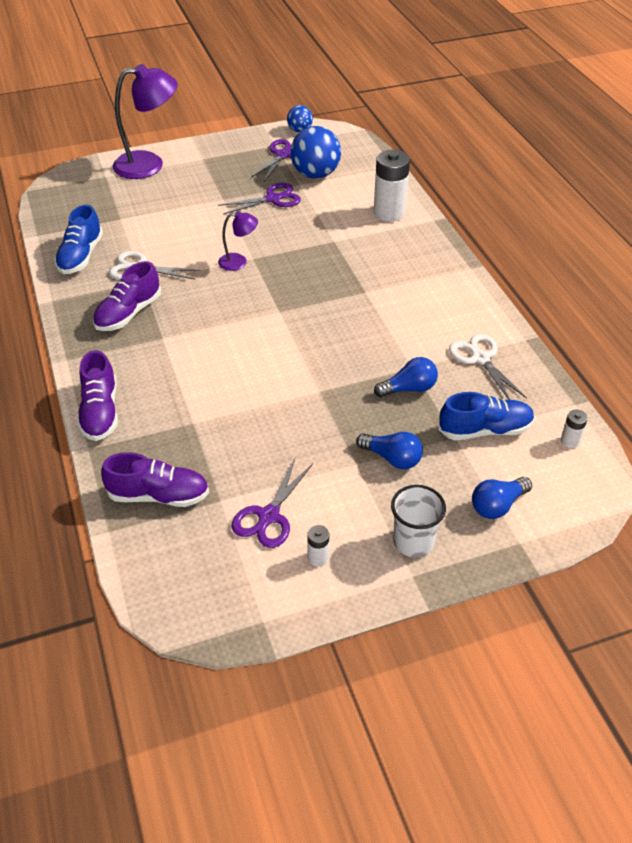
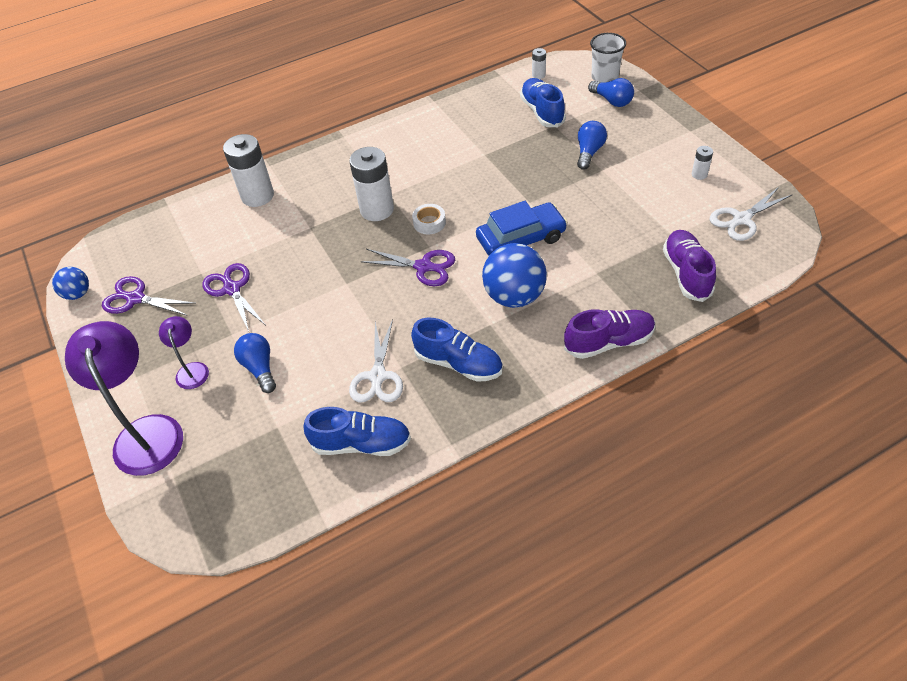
camera: 95 degrees left, 5 degrees up
purple shoe [93,261,161,331] -> blue shoe [411,318,503,382]
purple lamp [218,211,258,271] -> purple lamp moved to [159,316,209,389]
purple scissors [231,459,313,548] -> purple scissors moved to [360,249,455,286]
blue ball [290,126,341,179] -> blue ball moved to [482,243,547,308]
blue light bulb [374,357,438,398] -> blue light bulb moved to [234,333,276,393]
white cup [391,485,446,557] -> white cup moved to [590,33,626,83]
white scissors [449,334,527,400] -> white scissors moved to [710,187,793,241]
none -> white battery [349,147,394,221]
none -> white tape [412,204,446,234]
none -> blue car [476,201,567,256]

